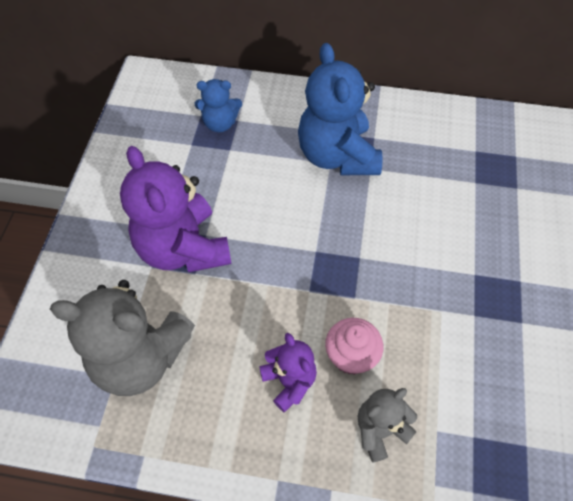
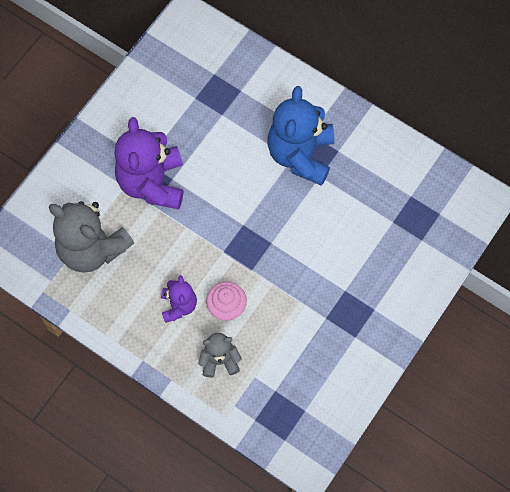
camera: 25 degrees right, 10 degrees up
blue teddy bear [195,79,242,133] -> none

